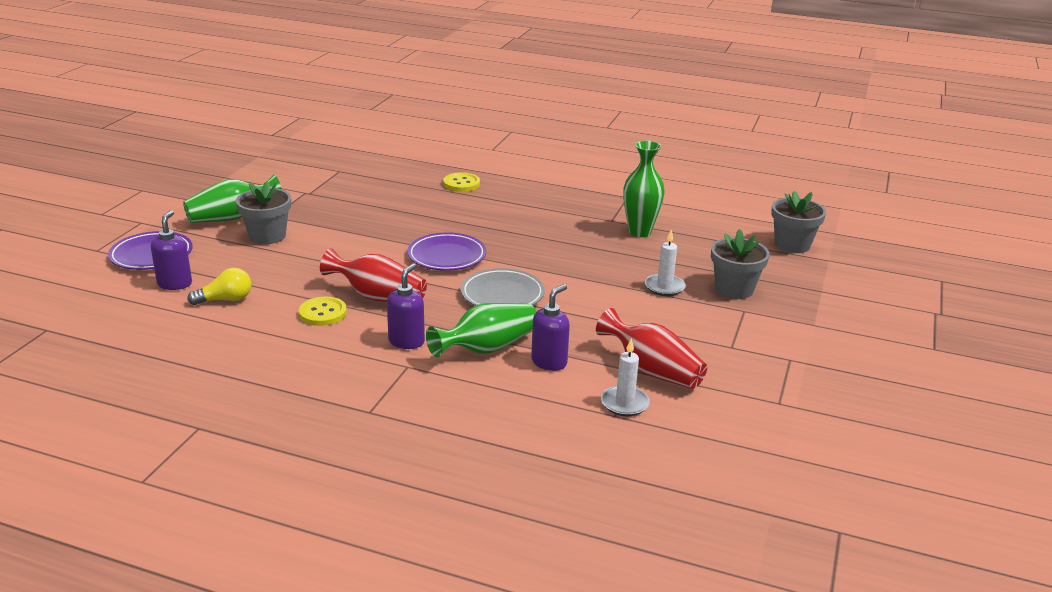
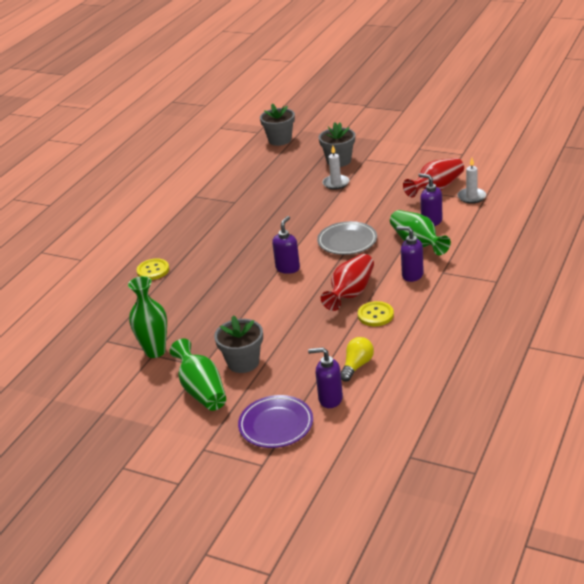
camera: 80 degrees left, 5 degrees up
yellow light bulb [187,268,251,305] -> yellow light bulb turned 45 degrees clockwise [341,337,374,382]
purple plate [407,232,486,271] -> purple soap dispenser [272,216,300,274]
green vase [623,140,665,237] -> green vase moved to [128,276,167,358]

